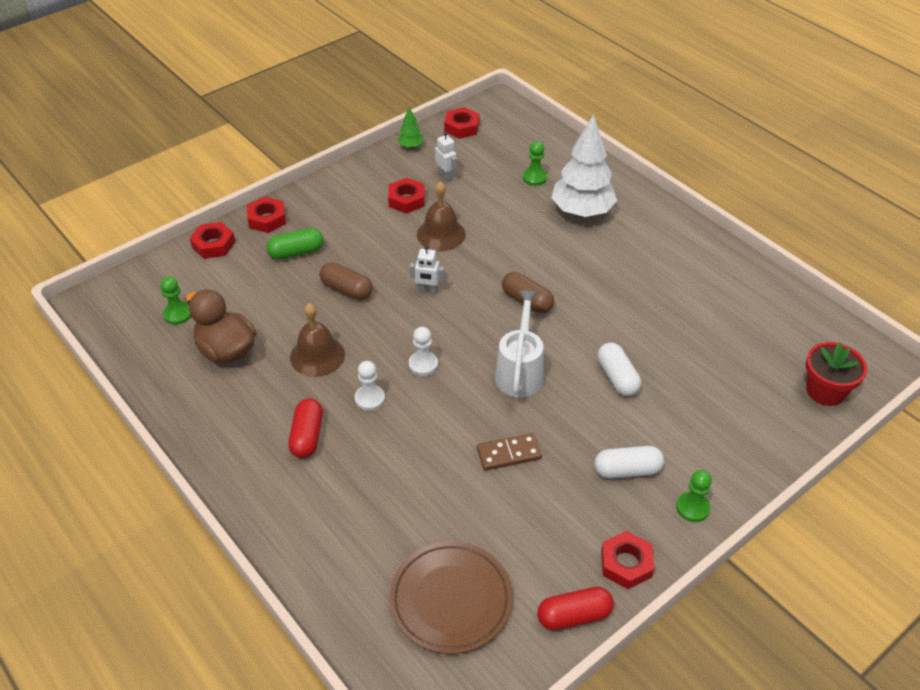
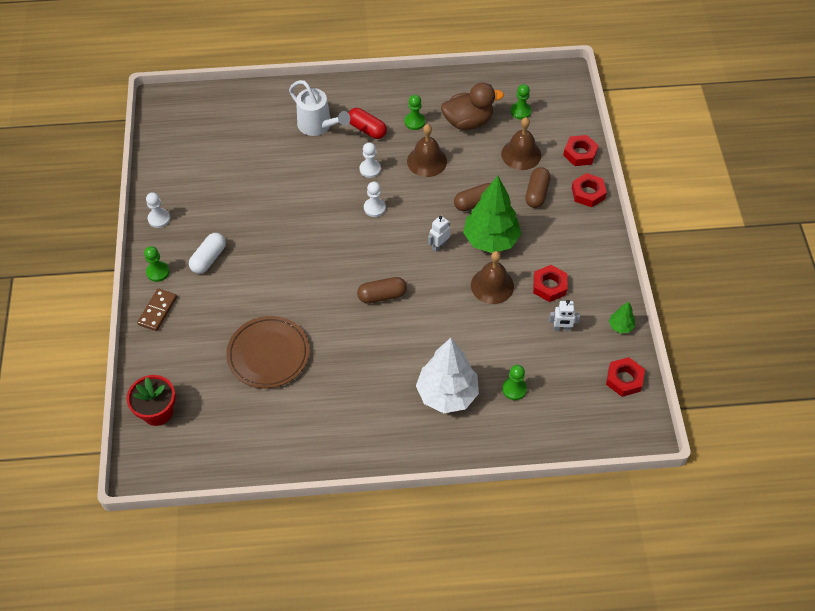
camera: 125 degrees right, 10 degrees up
green capsule [266,228,324,260] -> brown capsule [525,167,550,208]
brown plate [389,541,513,654] -> brown plate moved to [226,316,309,389]
brown domino [477,433,542,471] -> brown domino moved to [137,288,177,331]
white watering can [495,290,543,398] -> white watering can moved to [289,80,350,136]
red capsule [537,587,614,630] -> none
white capsule [597,343,641,396] -> none
red nut [601,531,654,589] -> white pawn [146,192,170,228]
none -> green pawn [405,95,425,130]
none -> green tree [463,176,521,253]
none -> brown bell [501,117,541,170]

